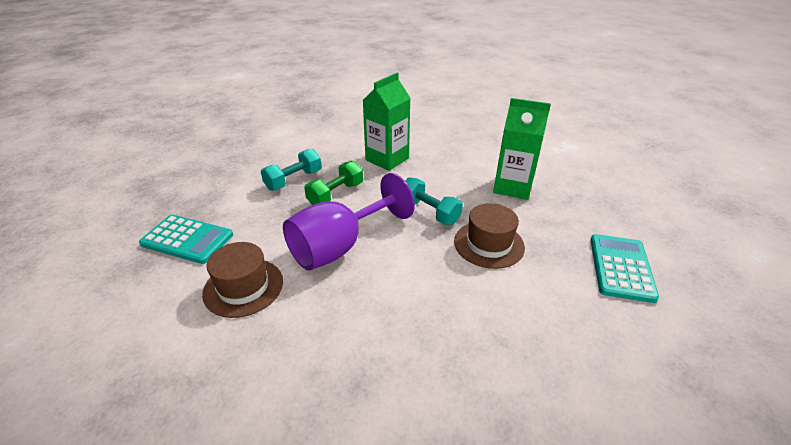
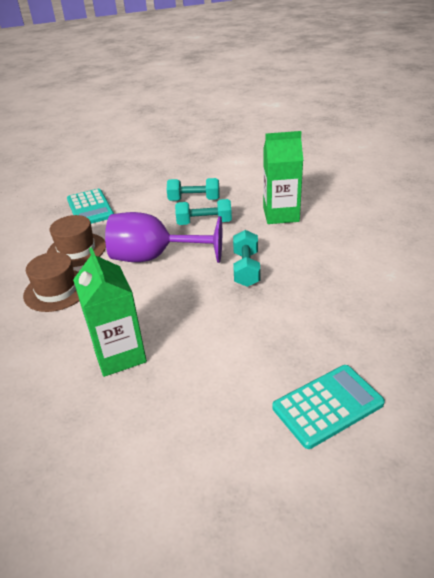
camera: 50 degrees right, 0 degrees up
green dumbbell [304,161,363,205] -> turquoise dumbbell [175,199,232,225]
brown hat [454,203,525,269] -> brown hat moved to [23,252,79,312]
green carton [493,98,551,200] -> green carton moved to [73,247,147,377]

